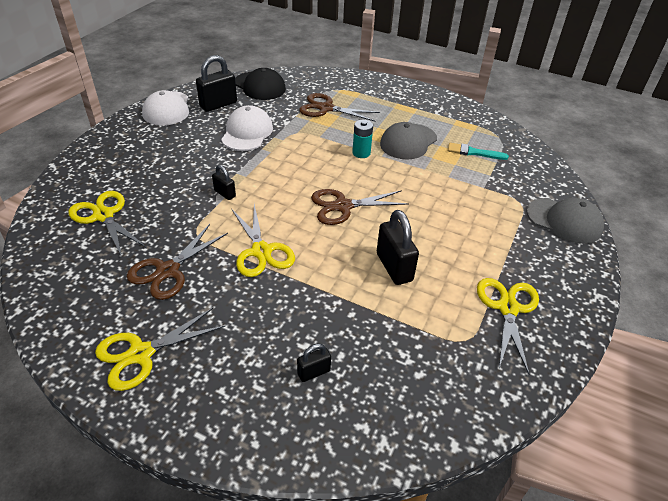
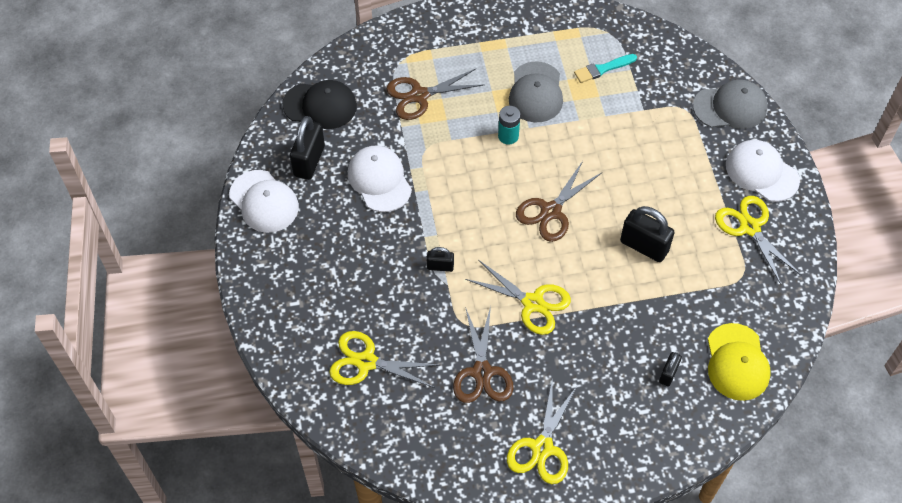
camera: 35 degrees left, 15 degrees up
none -> yellow cap [708,323,771,401]
none -> white cap [726,140,800,202]

